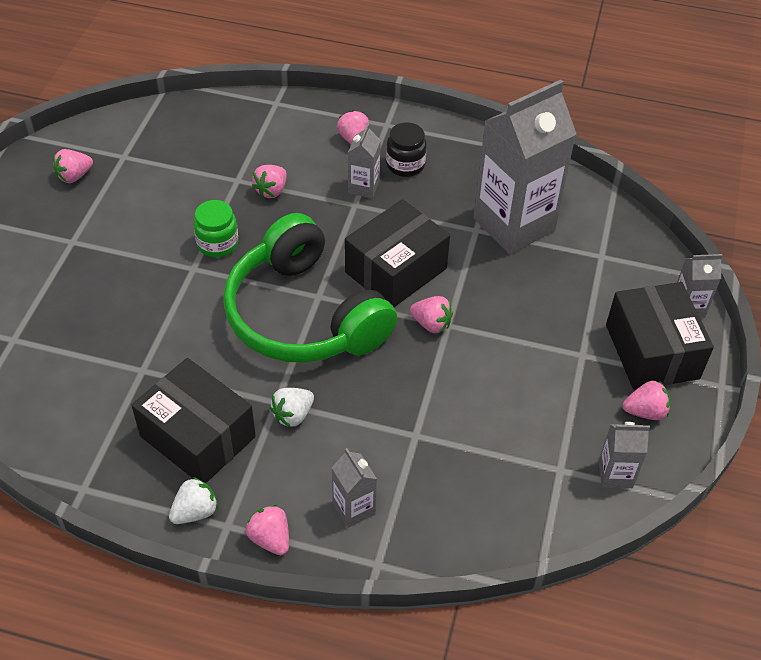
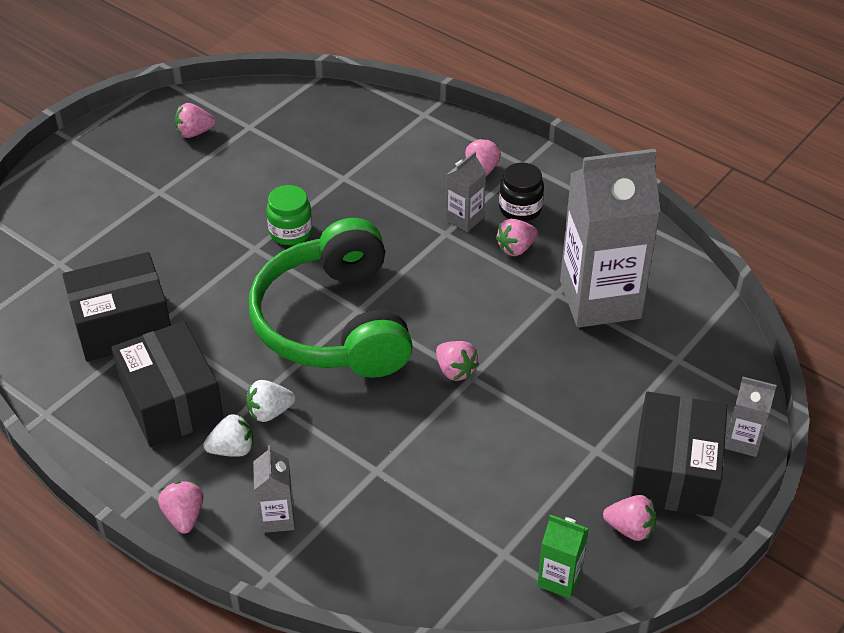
camera: 25 degrees right, 5 degrees down
white strawberry [169,477,218,524] -> white strawberry moved to [203,413,253,457]
pink strawberry [252,165,287,198] -> pink strawberry moved to [495,219,538,256]
black box [345,199,450,307] -> black box moved to [62,252,171,362]
grey carton [599,422,650,488] -> green carton [537,515,589,599]

